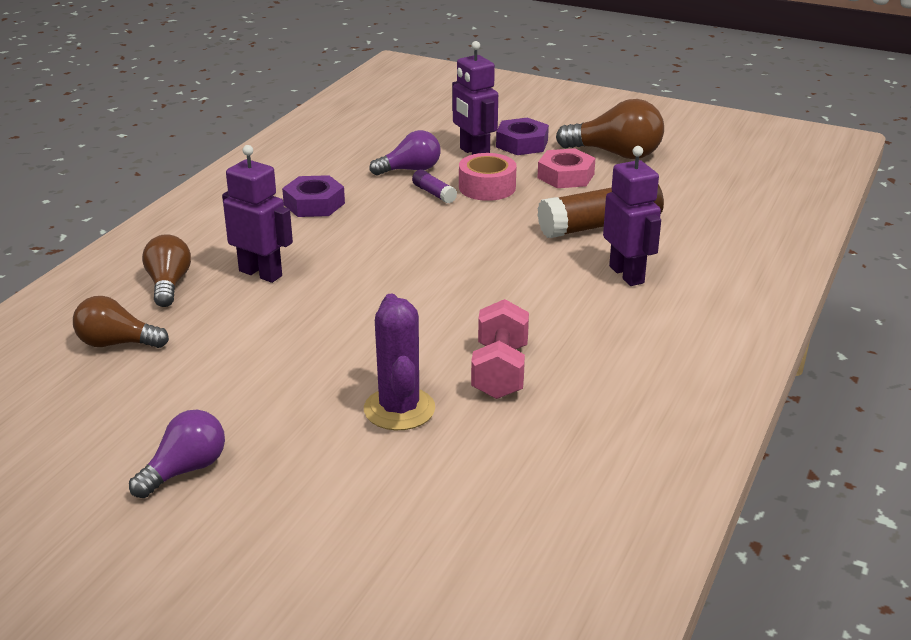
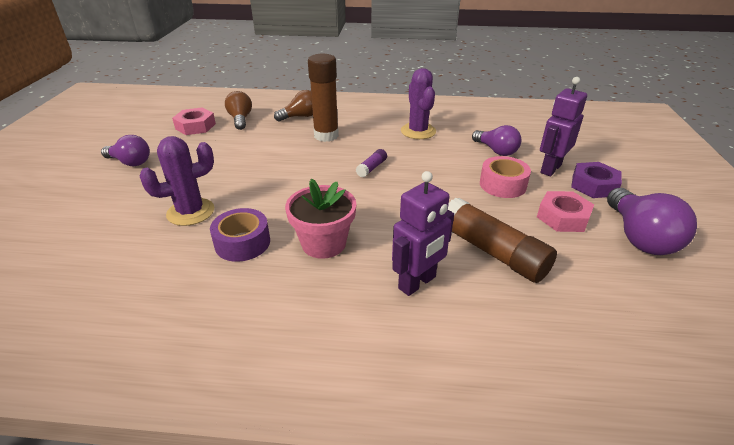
camera: 70 degrees right, 5 degrees up
purple robot [222,145,293,283] -> brown glue stick [308,54,339,142]
purple nut [282,175,345,217] -> purple cactus [401,68,436,139]
purple glue stick [412,170,457,204] -> purple glue stick moved to [356,149,387,178]
pink dumbbell [471,299,529,399] -> purple tape [210,208,270,262]
brown light bulb [556,99,664,159] -> purple light bulb [607,188,697,255]
none -> pink nut [172,107,216,135]
none -> pink flower pot [285,179,356,259]

